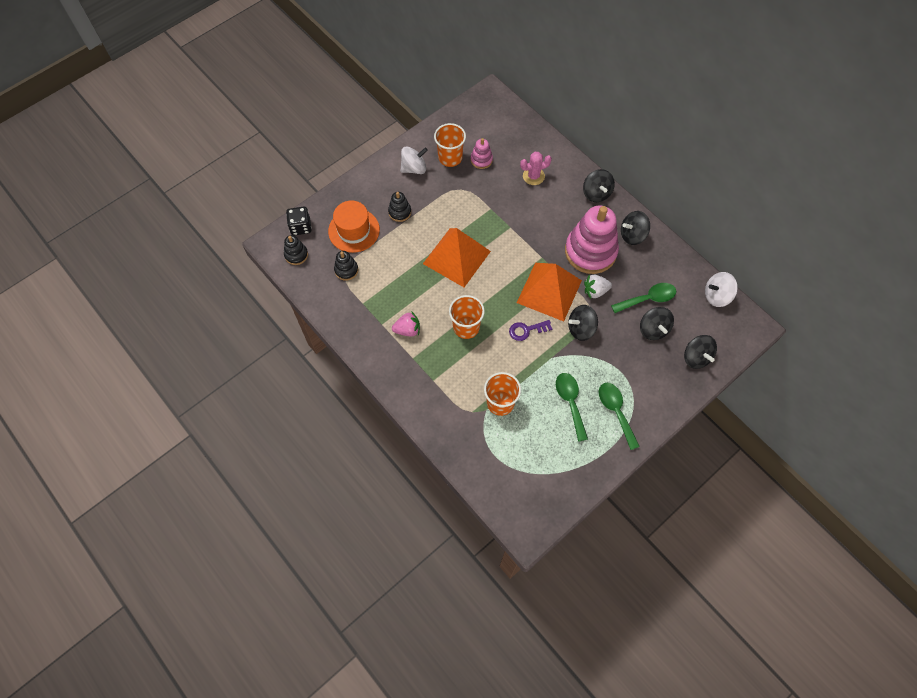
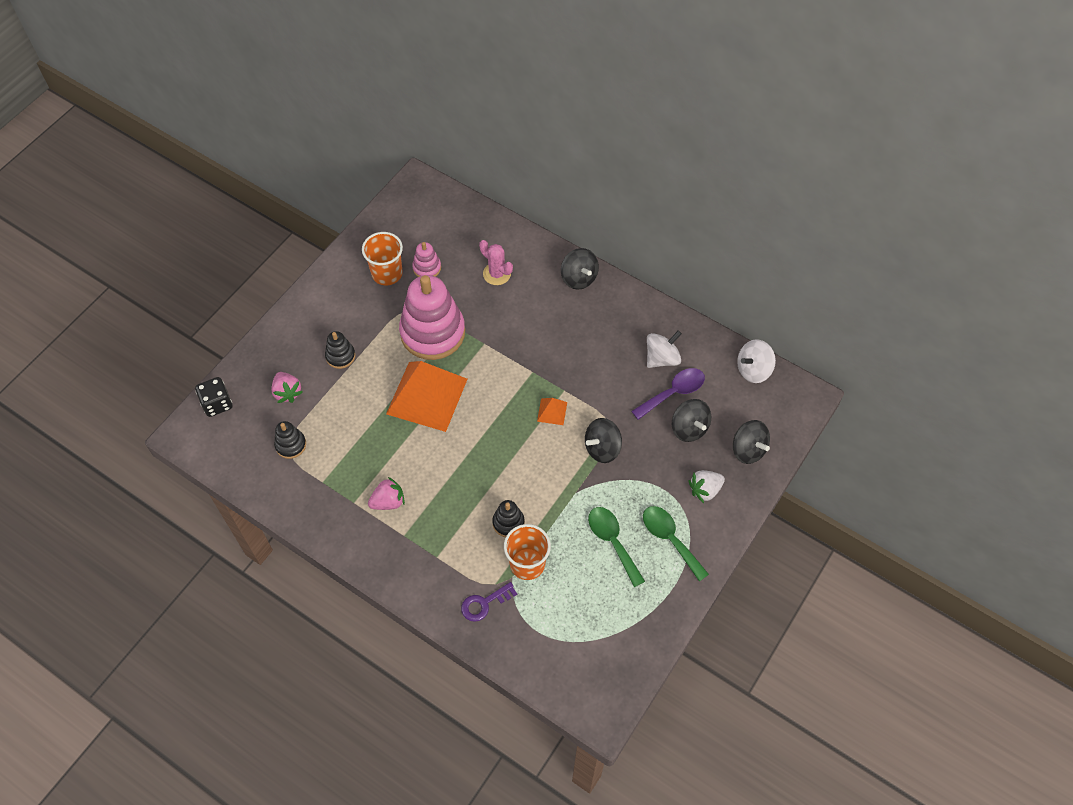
camera: 15 degrees left, 5 degrees down
black stacking toy [284,235,308,265] -> black stacking toy moved to [492,500,525,537]
orange hat [328,201,380,253] -> pink strawberry [271,372,303,403]
white spinning top [400,146,428,174] -> white spinning top moved to [647,331,682,368]
orange cup [449,295,485,339] -> none
purple key [509,320,552,341] -> purple key moved to [461,582,517,622]
orange pyramid [517,263,582,321] -> orange pyramid [537,398,567,425], size x0.42
pink cactus [520,152,552,185] -> pink cactus turned 75 degrees clockwise [479,240,513,285]
pink stacking toy [565,206,619,274] -> pink stacking toy moved to [399,275,465,360]
white strawberry [584,274,612,299] -> white strawberry moved to [689,470,725,503]
green spoon [611,283,676,313] -> purple spoon [631,368,705,420]
black spinning top [621,211,650,245] -> none

